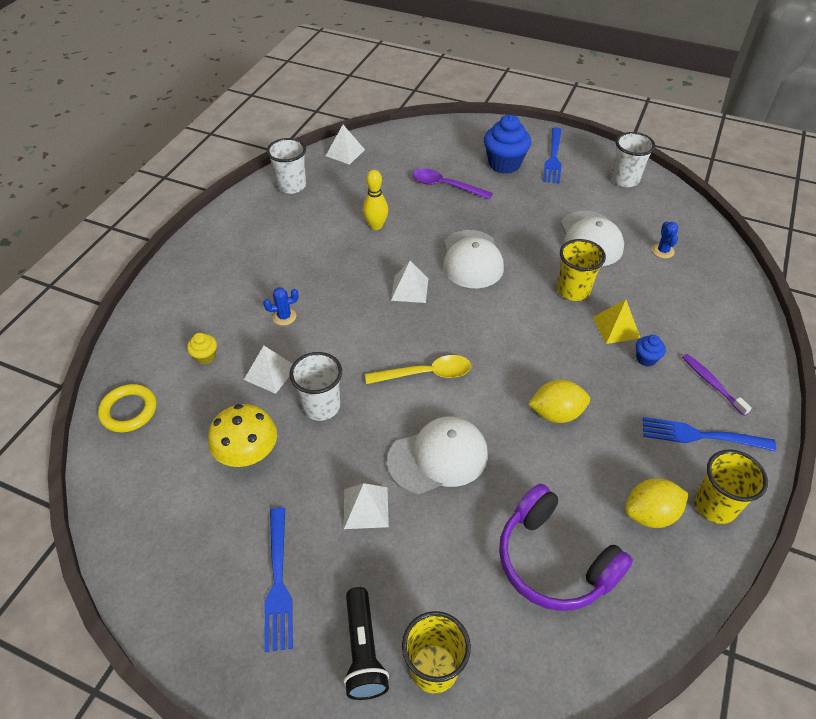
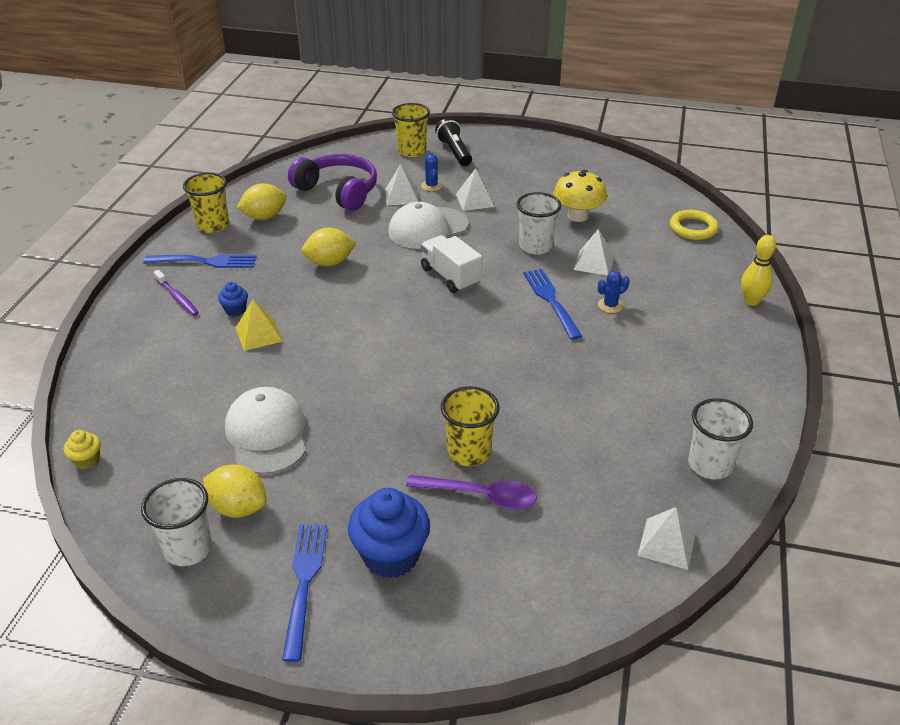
camera: 170 degrees right, 10 degrees down
yellow cupcake [187,333,217,365] -> yellow cupcake moved to [64,430,101,470]
blue fork [264,507,293,652] -> blue fork moved to [523,269,582,340]
yellow bowling pin [363,170,388,230] -> yellow bowling pin moved to [741,235,776,306]
yellow spoon [365,355,471,384] -> white truck [421,235,482,293]
white pyramid [391,261,428,303] -> white pyramid moved to [385,164,419,205]
white cap [443,230,504,288] -> none
yellow cup [557,239,606,301] -> yellow cup moved to [441,386,500,466]
blue cactus [652,221,679,258] -> blue cactus moved to [421,152,442,191]
none -> yellow lemon [203,465,267,518]

